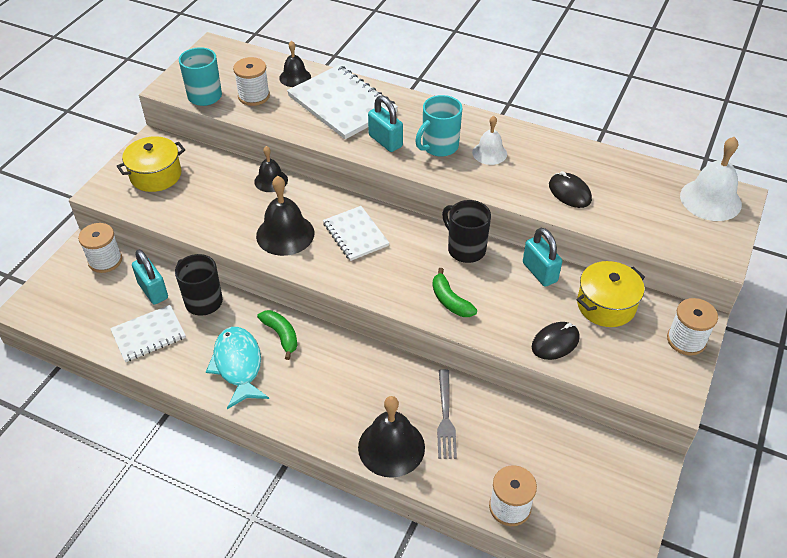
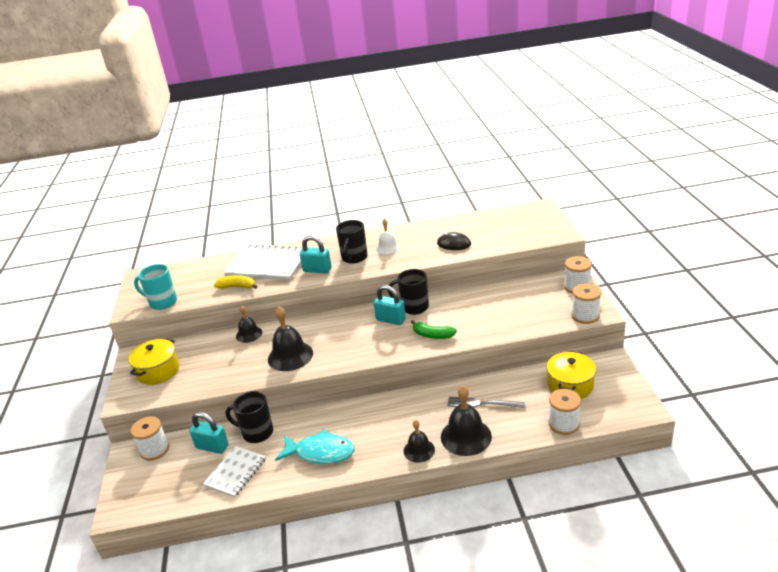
camera: 30 degrees left, 15 degrees down
turquoise fish [206,327,269,409] -> turquoise fish turned 150 degrees clockwise [275,429,355,464]
white spool [233,57,270,106] -> white spool moved to [572,283,601,324]
green banana [257,310,298,360] -> none
black bell [279,41,311,87] -> black bell moved to [404,420,435,463]
white notebook [323,206,389,261] -> none
turquoise mug [415,95,462,157] -> black mug [336,220,368,264]
grey fork [437,369,457,459] -> grey fork turned 135 degrees clockwise [447,396,525,408]
turquoise padlock [523,228,562,287] -> turquoise padlock moved to [374,285,406,325]
black mouse [532,322,580,360] -> none
yellow pot [577,261,645,327] -> yellow pot moved to [547,351,596,399]
white bell [680,137,742,221] -> none
none -> yellow banana [214,275,257,289]

